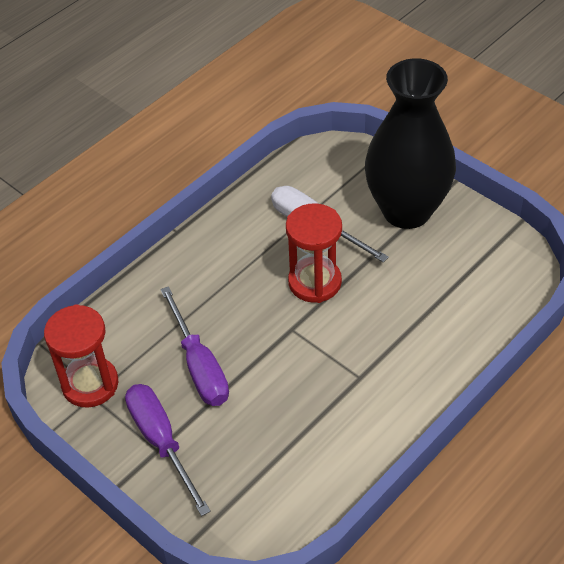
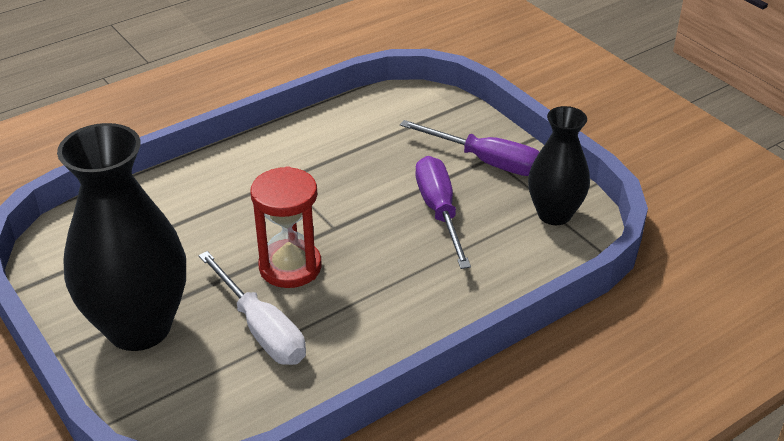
camera: 170 degrees left, 10 degrees down
red hourglass [44,304,118,408] -> black vase [528,106,590,225]
purple screwdriver [125,384,211,516] -> purple screwdriver turned 45 degrees counterclockwise [400,120,539,176]

